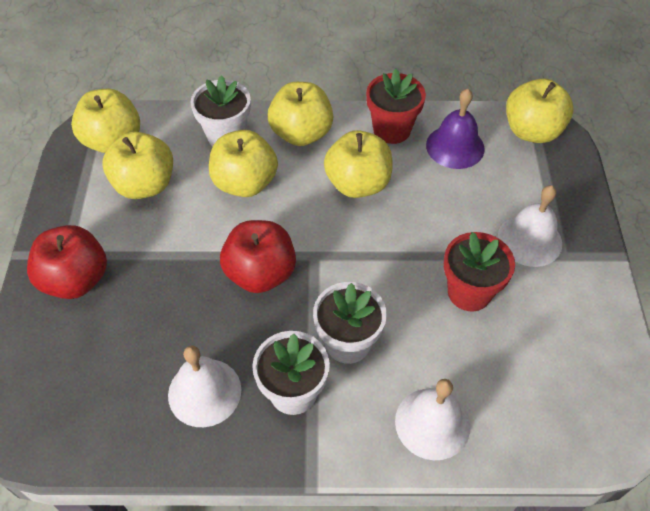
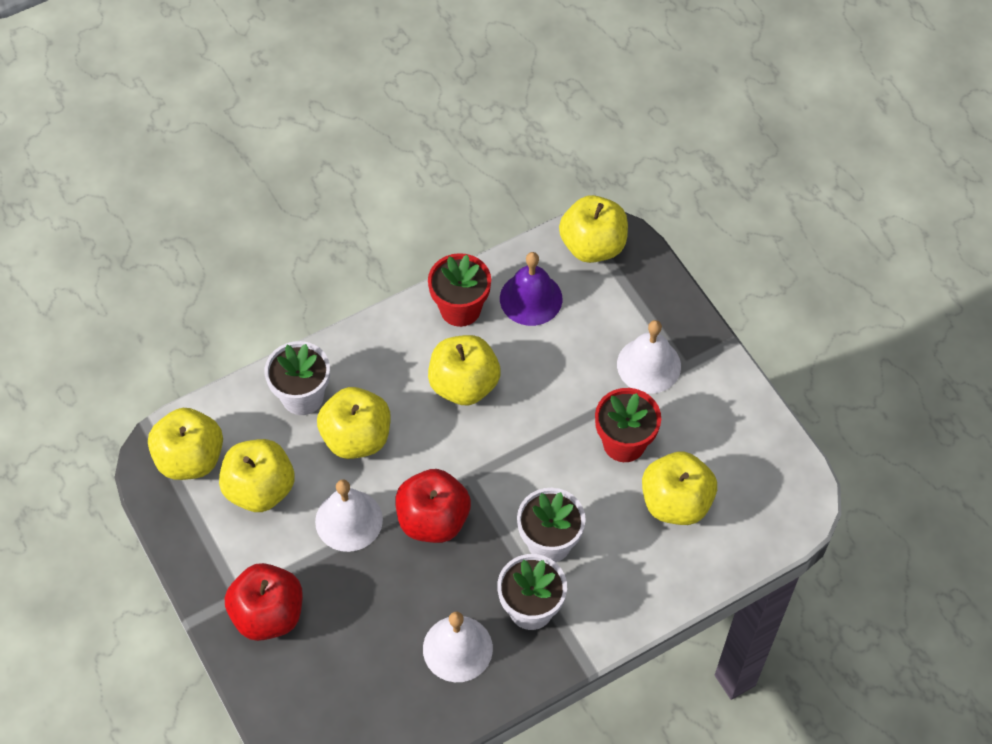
camera: 30 degrees left, 5 degrees up
yellow apple [268,82,333,146] -> yellow apple moved to [642,452,717,525]
white bell [395,379,470,460] -> white bell moved to [315,479,383,552]

